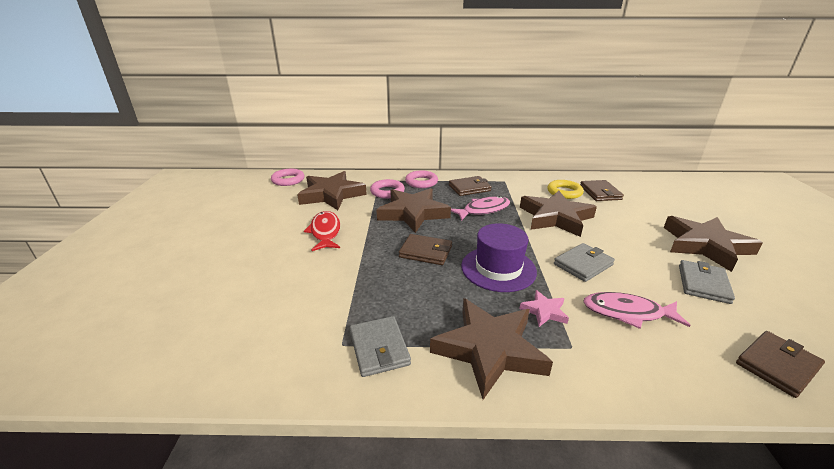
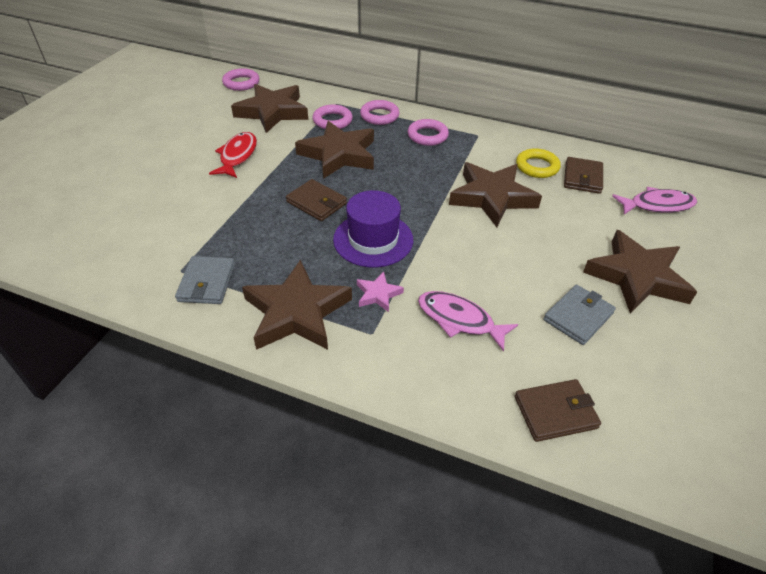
camera: 20 degrees right, 15 degrees up
brown wallet [449,176,492,196] -> pink ring [408,119,449,146]
pink fish [451,196,510,221] -> pink fish moved to [612,187,697,215]
grey wallet [554,243,615,282] -> none

